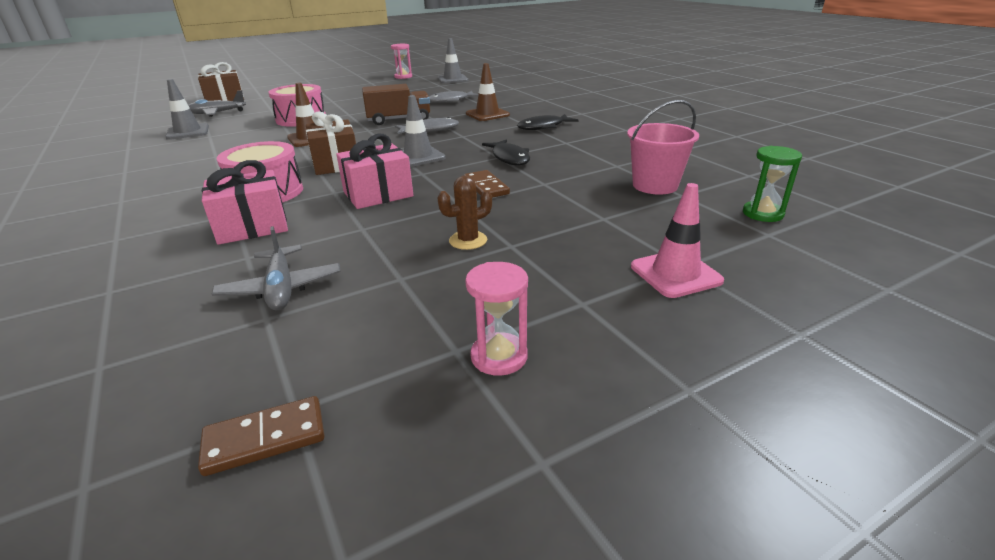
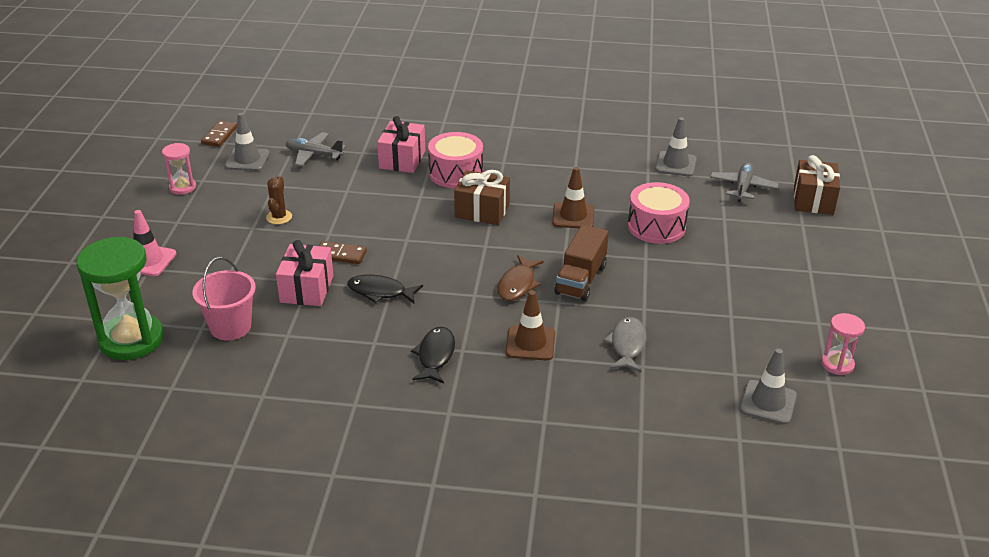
camera: 125 degrees right, 5 degrees up
pink gift [336,134,413,209] -> pink gift moved to [276,240,334,306]
grey fish [395,117,459,134] -> brown fish [497,255,544,301]
grey traffic cone [402,95,445,167] -> grey traffic cone moved to [225,113,270,171]
green hourglass [743,146,802,222] -> green hourglass [76,237,164,360], size x1.99

